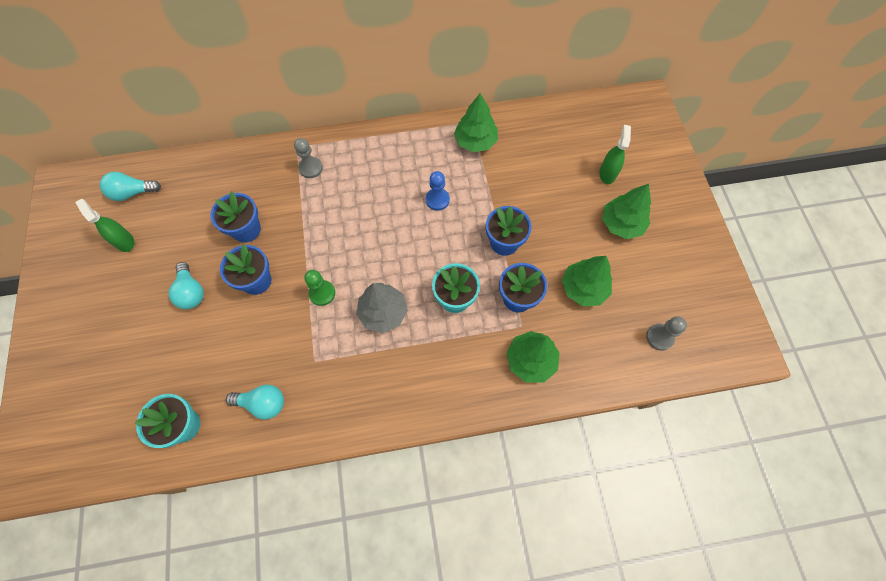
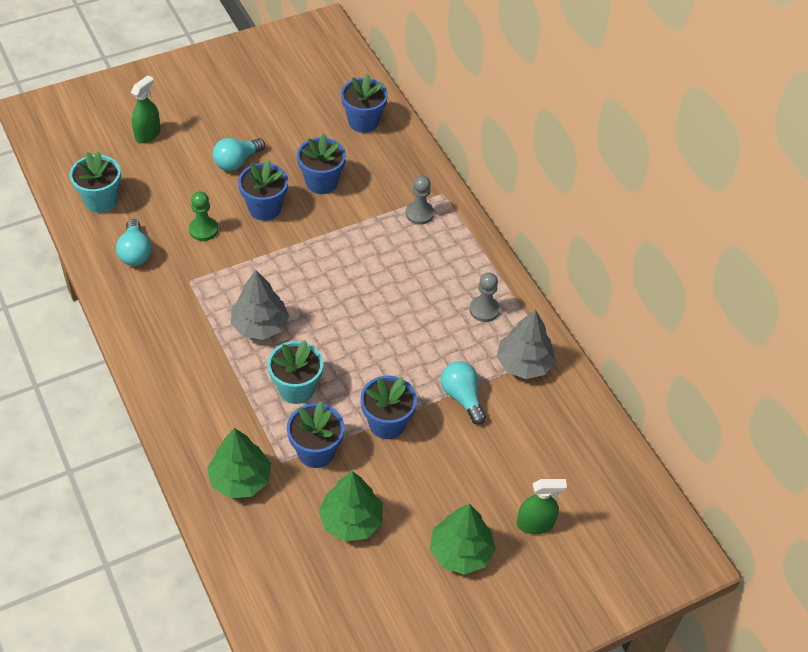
camera: 70 degrees right, 15 degrees down
green spray bottle [75,199,134,252] -> green spray bottle moved to [131,76,161,143]
turquoise light bulb [100,172,161,201] -> turquoise light bulb moved to [441,361,486,425]
green pawn [304,270,335,306] -> green pawn moved to [189,191,218,241]
blue pawn [425,171,450,211] -> none
green tree [454,93,498,152] -> grey tree [496,309,556,379]
grey pawn [646,316,687,351] -> grey pawn moved to [469,272,500,322]
none -> blue flower pot [341,73,388,133]

